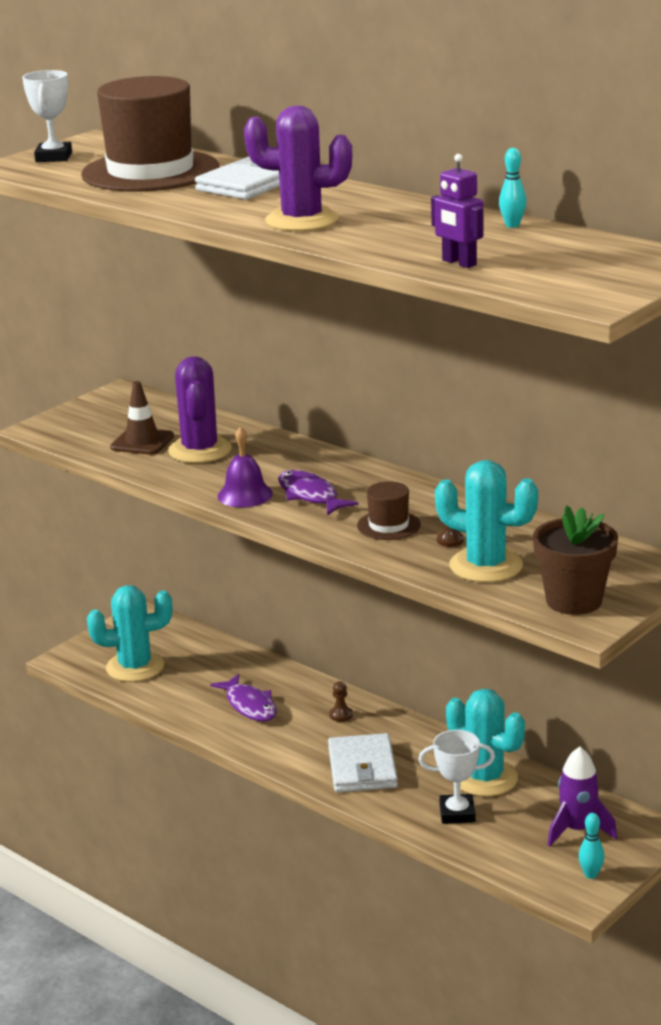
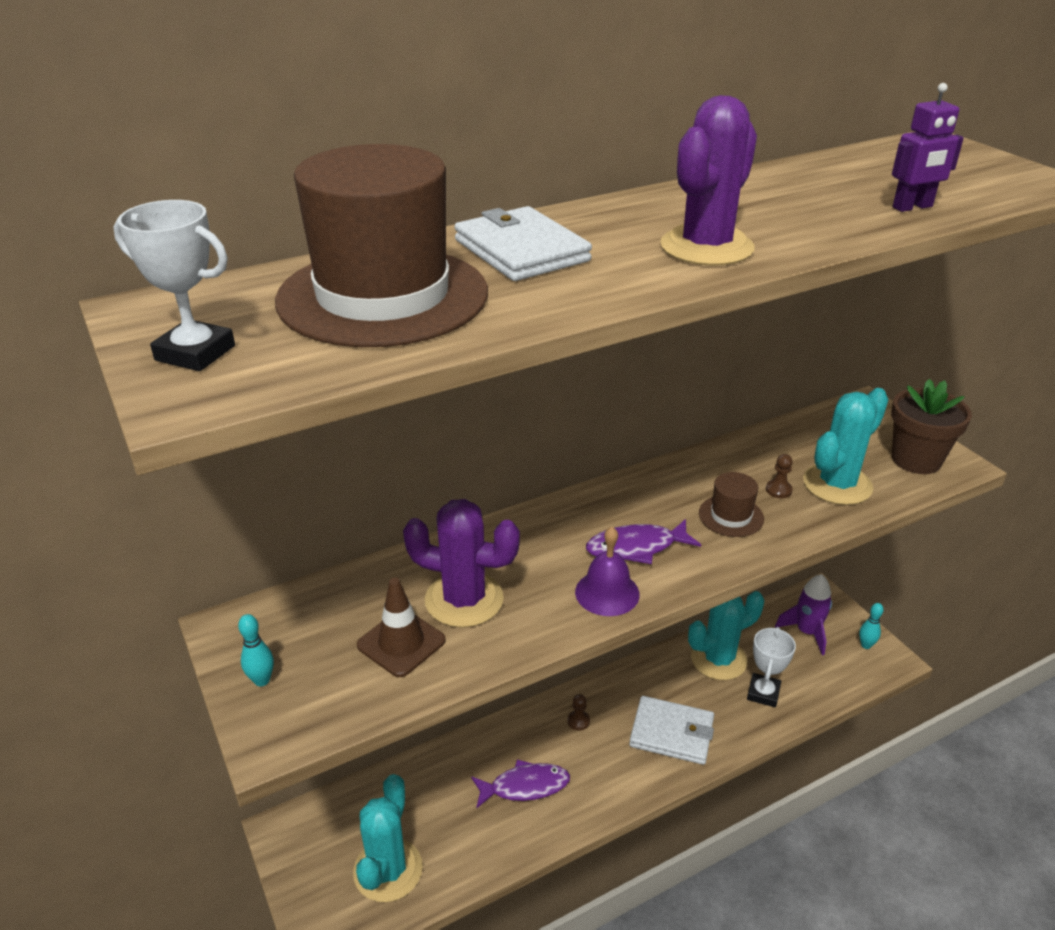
camera: 70 degrees left, 10 degrees up
turquoise bowling pin [499,148,526,228] -> turquoise bowling pin moved to [238,614,274,687]

